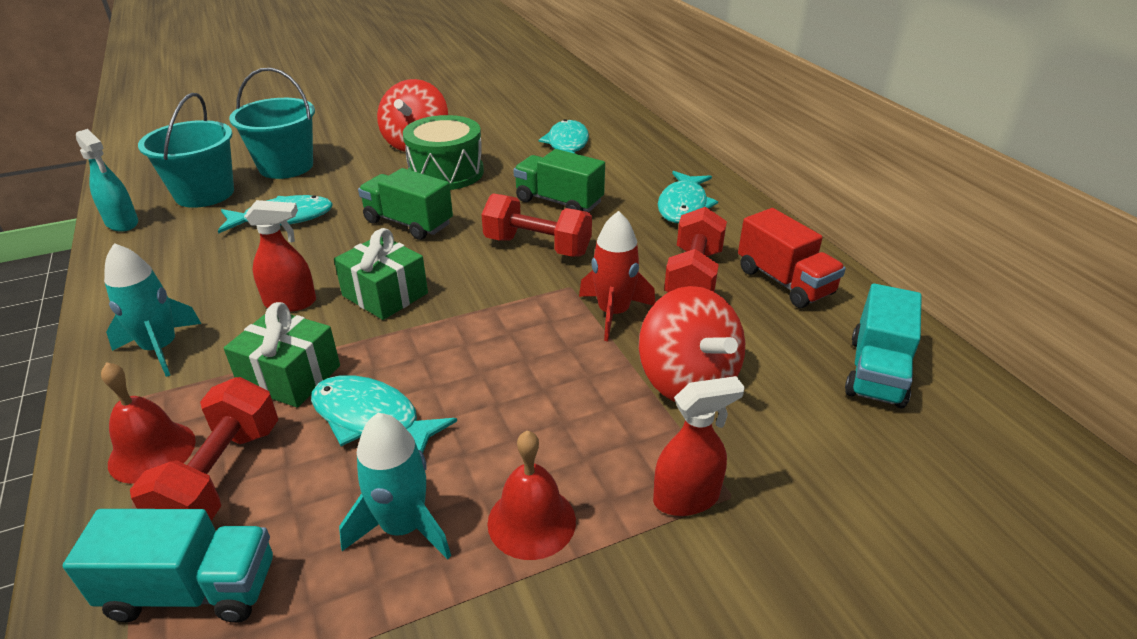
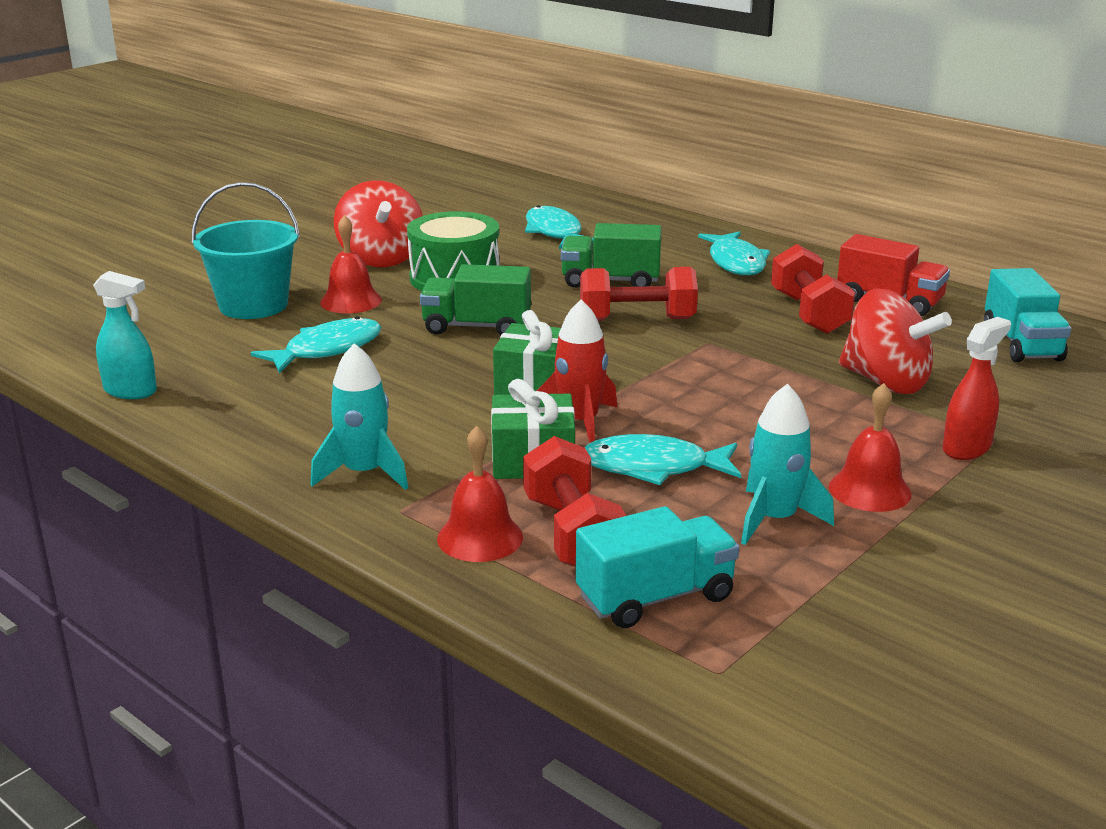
camera: 25 degrees left, 10 degrees down
turquoise bucket [138,93,234,208] -> none
red spray bottle [245,200,316,312] -> none
red rocket [579,211,655,341] -> red rocket moved to [537,299,617,443]
none -> red bell [320,215,382,314]

